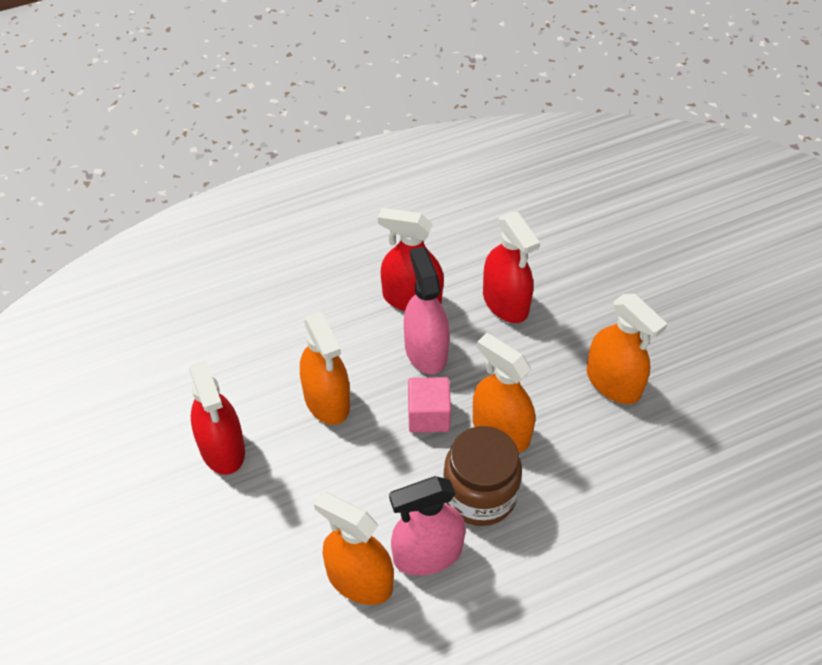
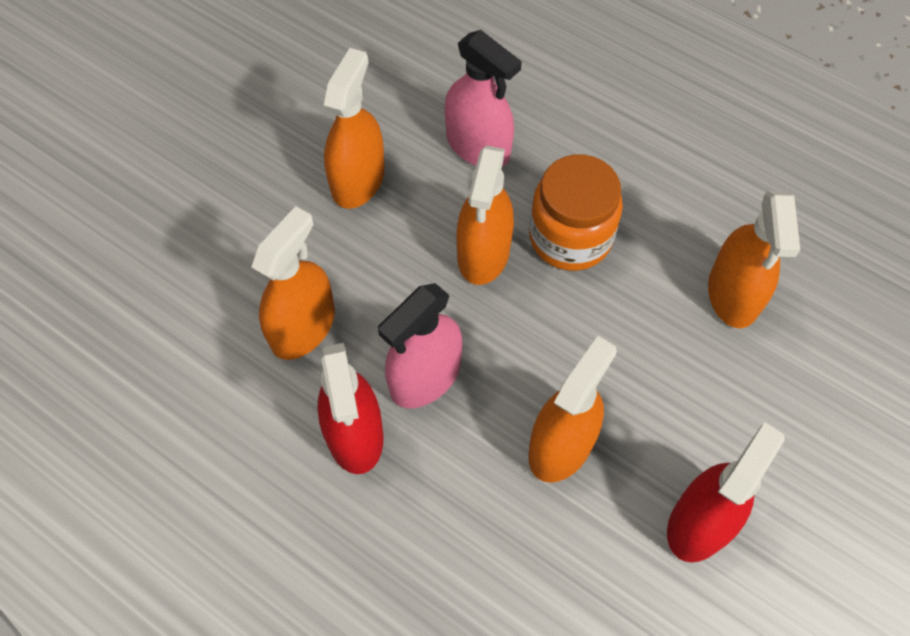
camera: 120 degrees left, 10 degrees up
pink spray bottle [389,476,466,576] -> pink spray bottle moved to [445,30,522,167]
pink cube [408,377,451,433] -> none
brown jar [443,426,522,526] -> orange jar [529,154,623,271]
red spray bottle [483,212,540,323] -> orange spray bottle [251,206,335,360]

